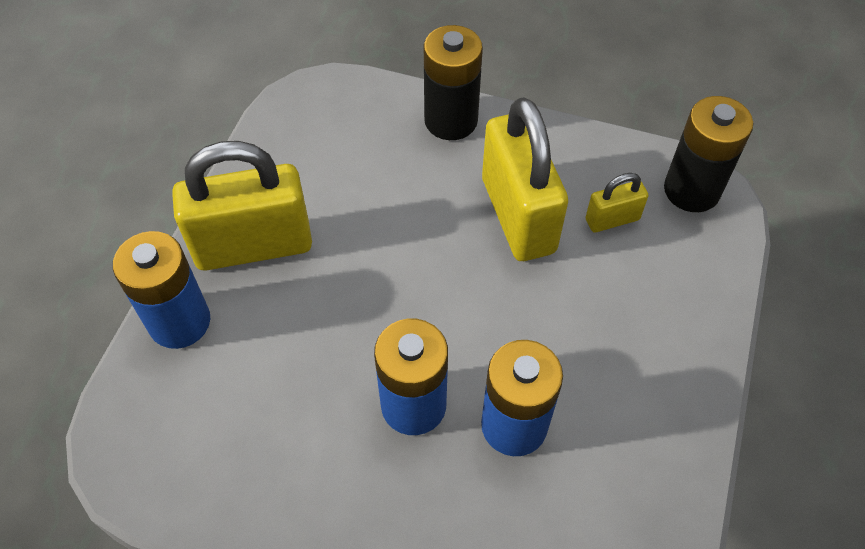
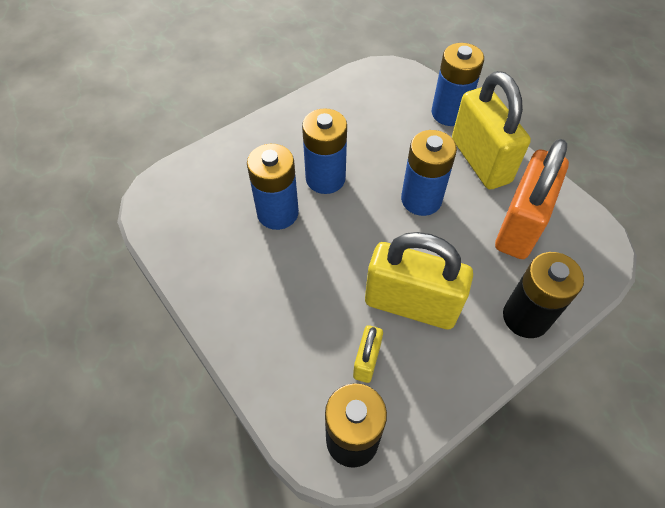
camera: 125 degrees right, 0 degrees up
yellow padlock [172,141,312,271] -> yellow padlock turned 45 degrees counterclockwise [452,71,531,189]
none -> blue battery [401,130,457,216]
none -> orange padlock [495,139,569,259]

